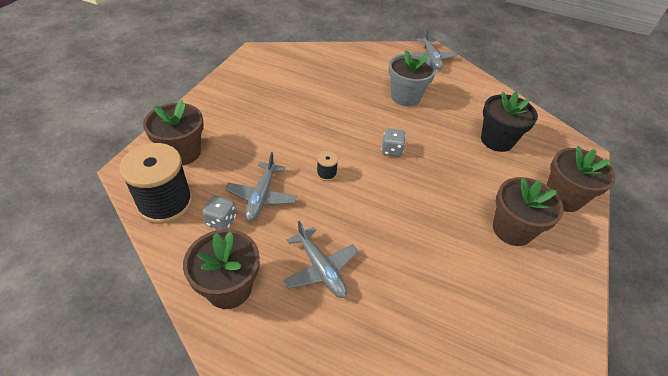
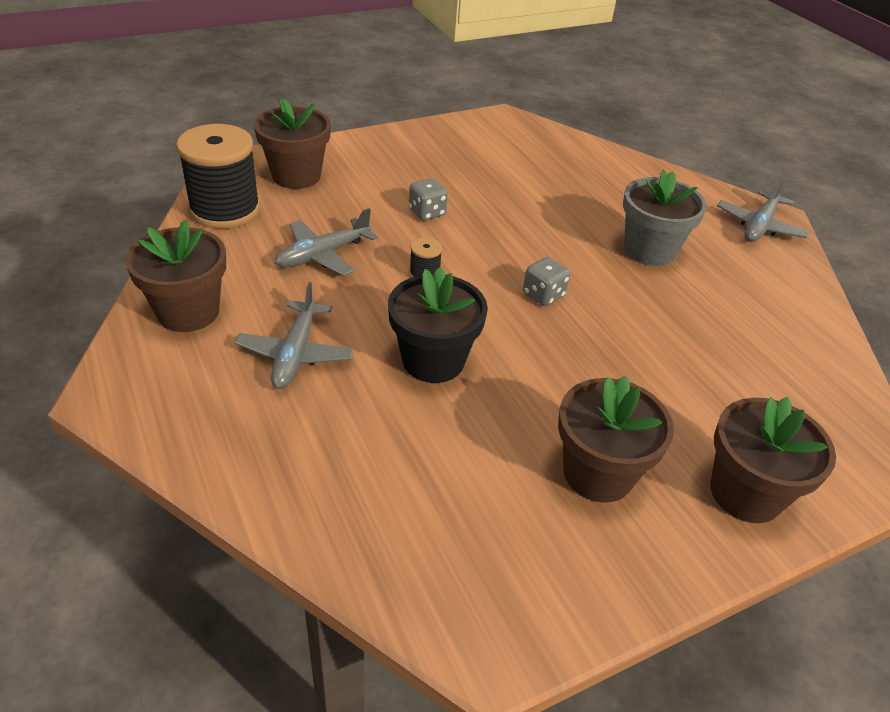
camera: 40 degrees right, 5 degrees down
grey dice [202,196,236,230] -> grey dice moved to [409,178,448,221]
black flower pot [481,91,538,152] -> black flower pot moved to [388,267,488,383]

